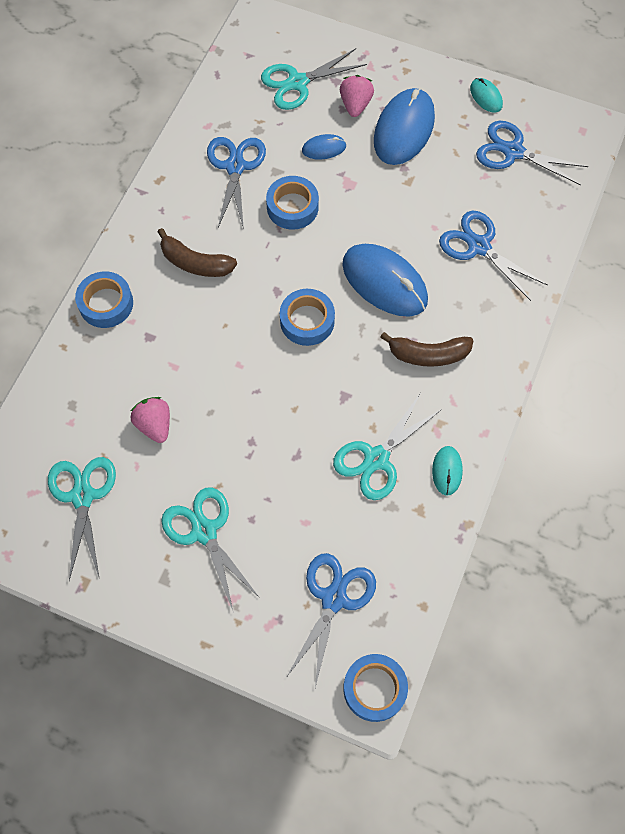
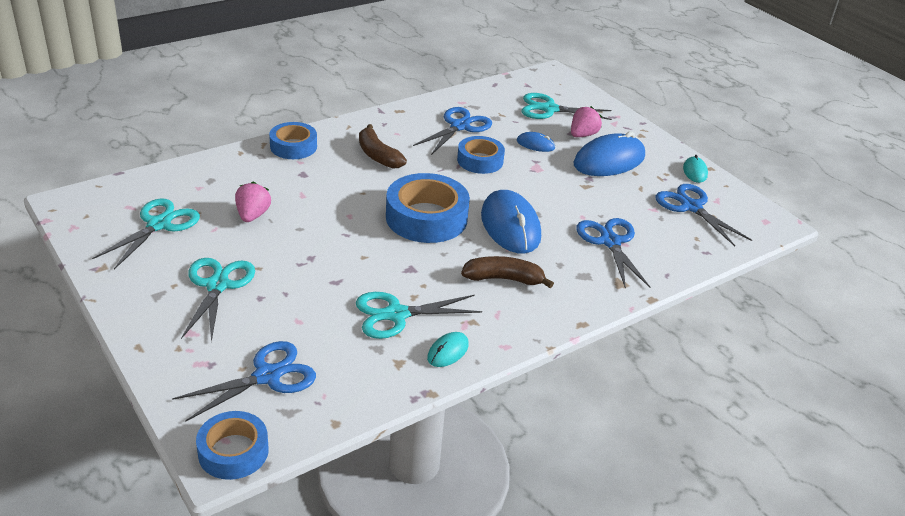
camera: 30 degrees right, 30 degrees down
blue tape [280,289,335,346] -> blue tape [386,173,470,243], size x1.62
brown banana [380,332,474,367] -> brown banana turned 150 degrees clockwise [461,256,554,288]

